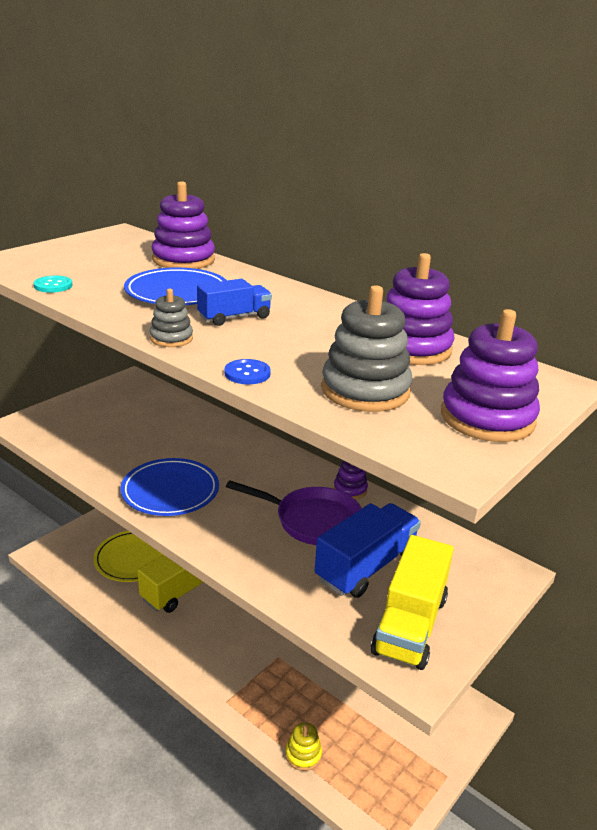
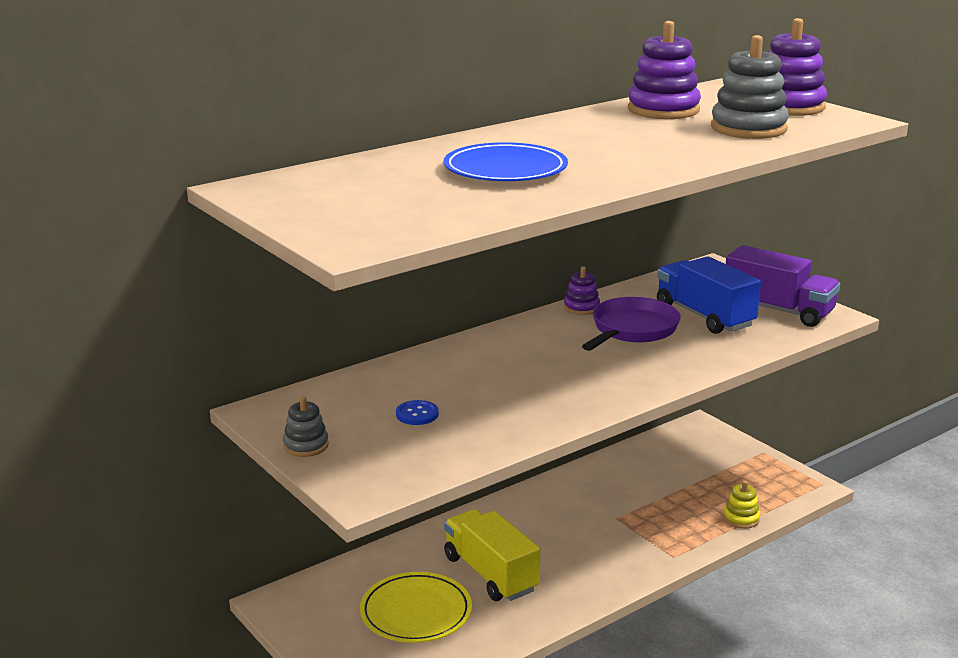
camera: 75 degrees left, 5 degrees down
turquoise button [34,276,73,293] -> none
blue plate [121,458,219,516] -> none
grey stacking toy [150,289,193,347] -> grey stacking toy moved to [283,396,329,457]
purple stacking toy [152,181,215,269] -> none
blue truck [197,279,272,326] -> none
blue button [224,359,271,384] -> blue button moved to [396,400,439,425]
yellow truck [371,535,454,670] -> purple truck [726,245,840,327]

